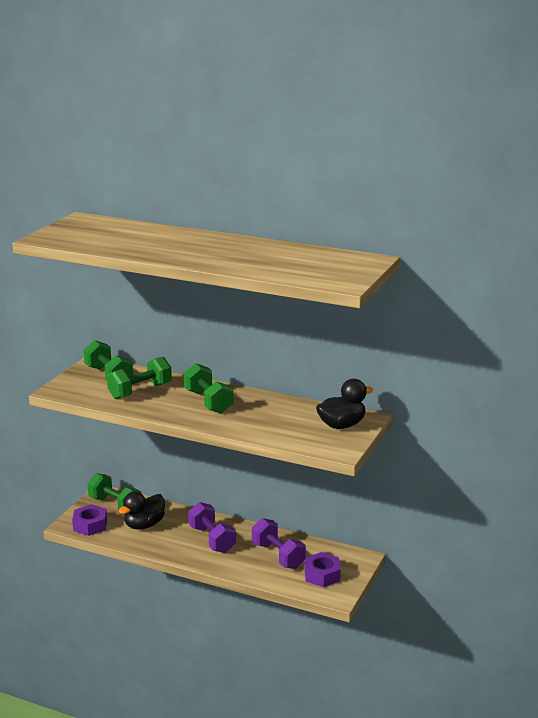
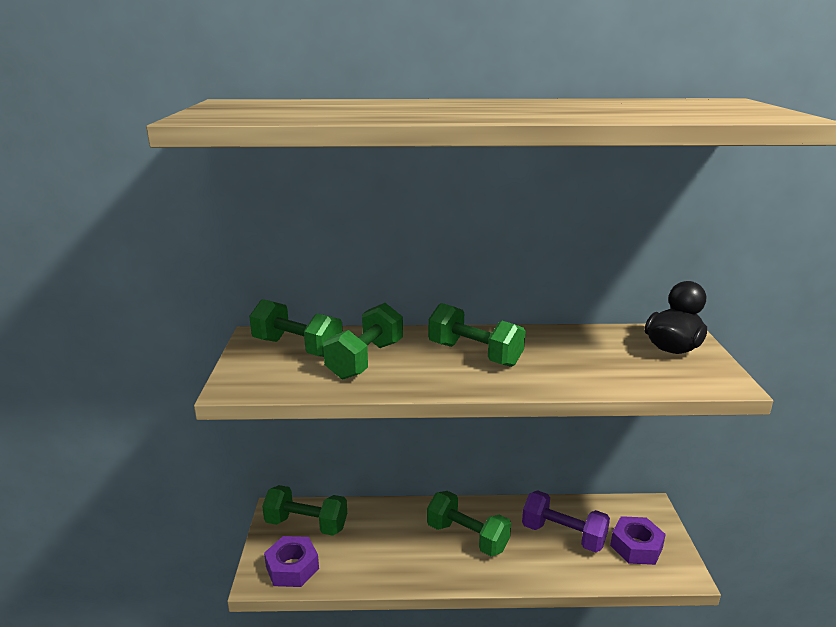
camera: 25 degrees left, 0 degrees up
black duck [119,492,165,530] -> none
purple dumbbell [188,502,236,553] -> green dumbbell [427,491,511,556]

